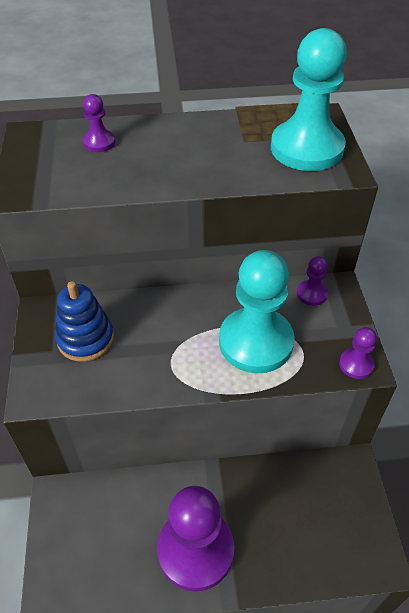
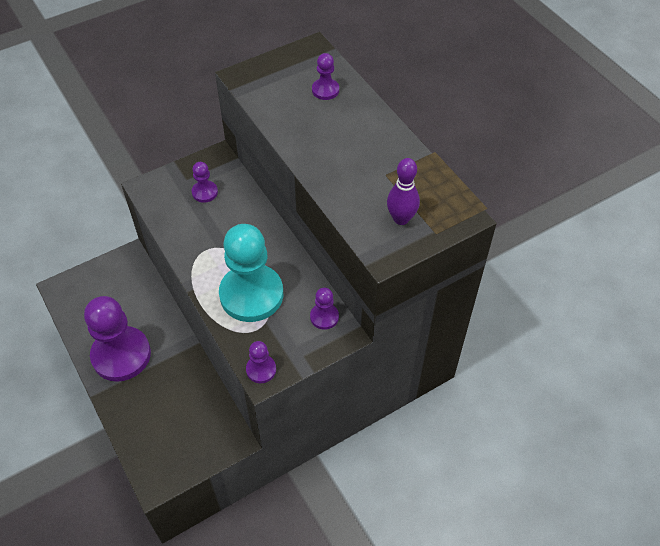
camera: 65 degrees right, 5 degrees up
blue stacking toy [55,281,114,362] -> purple pawn [192,162,218,203]
turquoise pawn [271,28,347,171] -> purple bowling pin [387,158,420,225]

